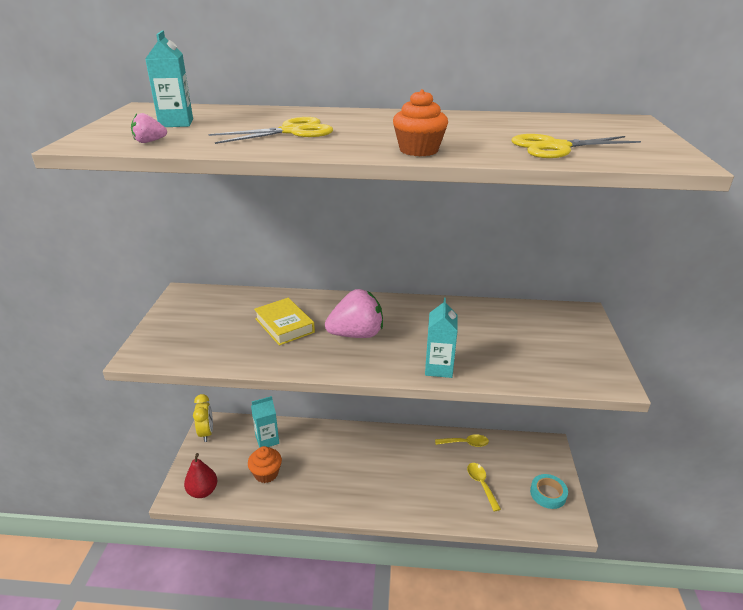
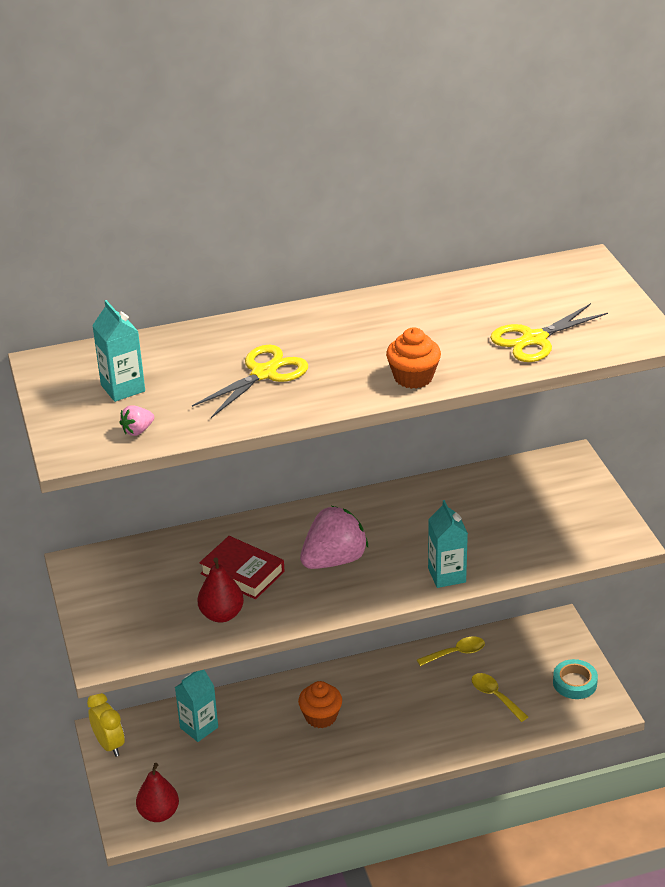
camera: 20 degrees left, 5 degrees up
orange cupcake [248,446,282,483] -> orange cupcake moved to [298,681,342,728]
yellow book [254,298,315,346] -> red book [199,536,285,599]
none -> red pear [197,558,244,622]

